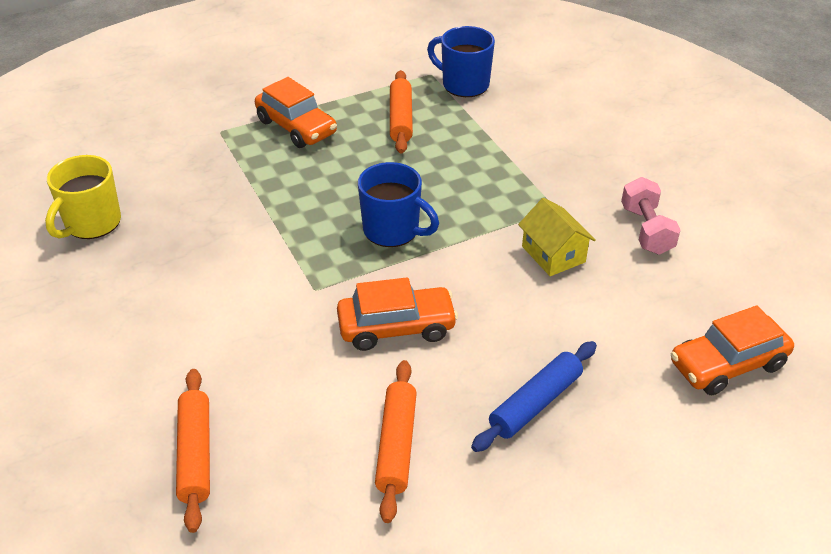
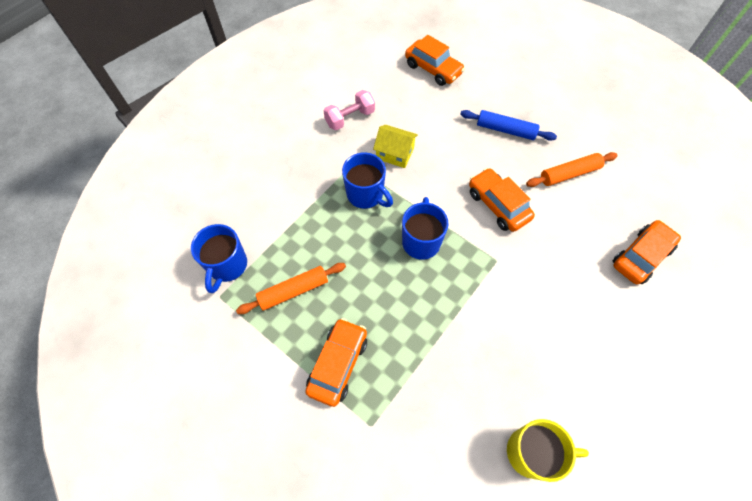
camera: 115 degrees left, 20 degrees up
orange rolling pin [176,369,210,533] -> orange car [613,220,681,284]
yellow house [518,198,596,276] -> yellow house turned 75 degrees clockwise [373,125,418,168]
none -> blue mug [342,152,393,209]

